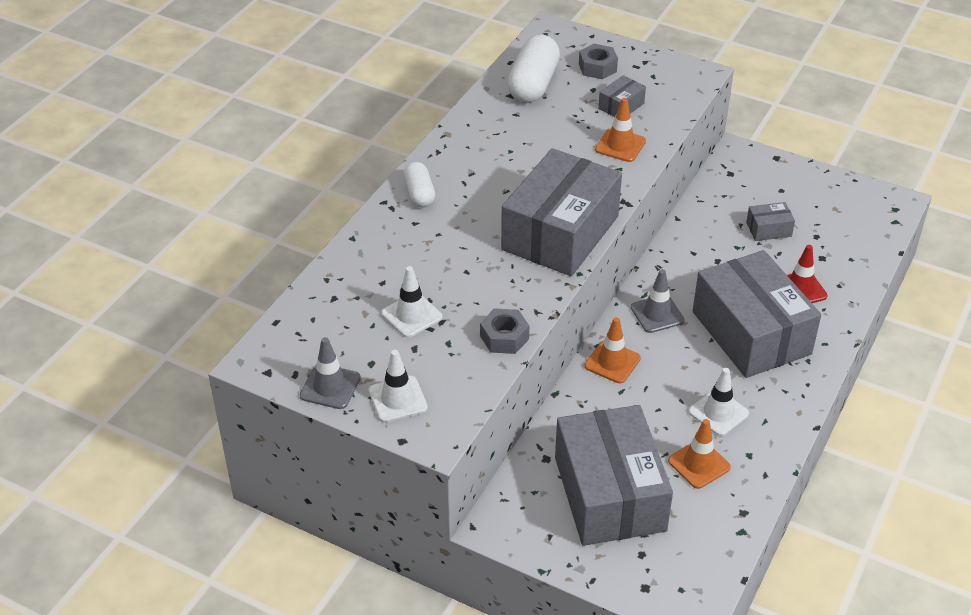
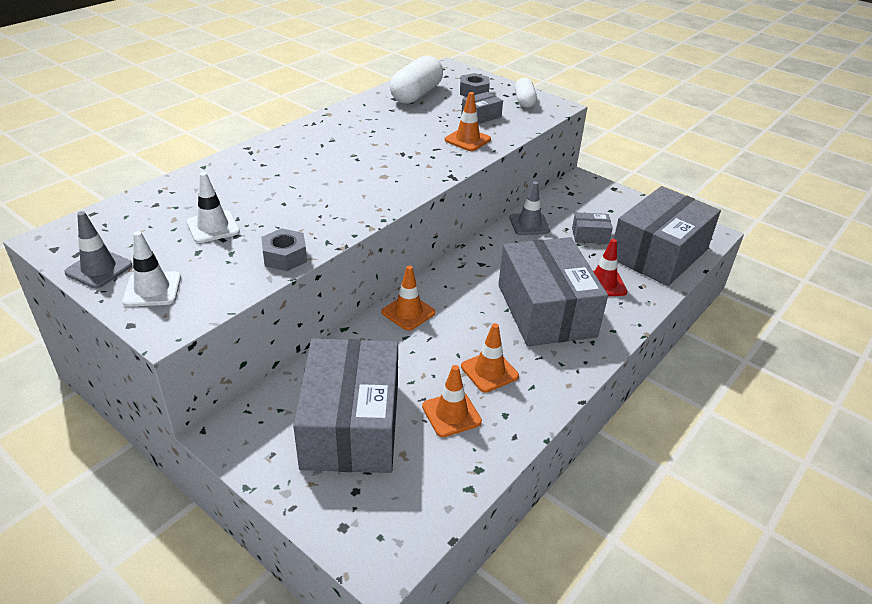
camera: 10 degrees right, 5 degrees down
white capsule [404,162,435,207] -> white capsule moved to [515,78,537,108]
grey box [501,148,622,276] -> grey box moved to [614,186,721,286]
grey traffic cone [631,269,685,333] -> grey traffic cone moved to [509,181,550,235]
white traffic cone [689,368,749,436] -> orange traffic cone [461,323,519,393]

